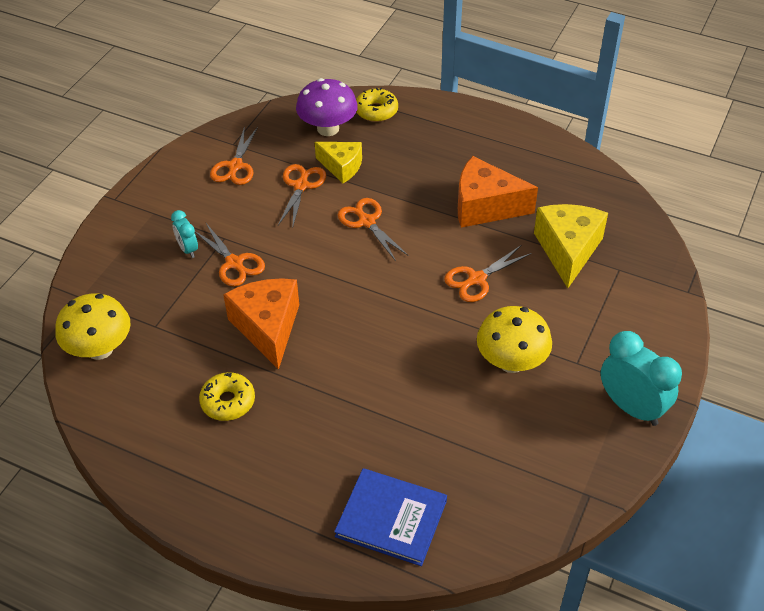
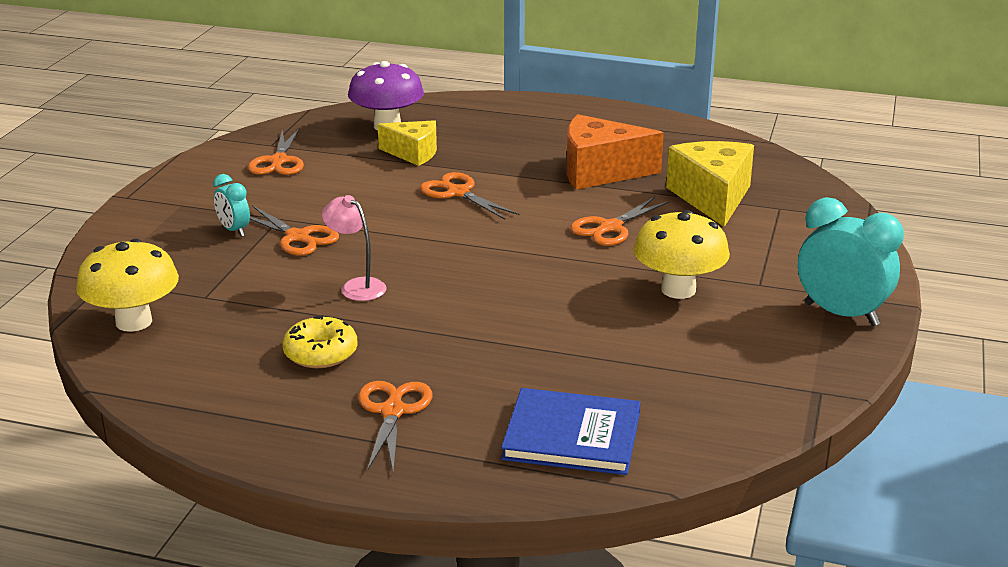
camera: 10 degrees left, 20 degrees down
orange cheese [223,278,299,370] -> pink lamp [322,195,387,301]
orange scissors [278,164,326,229] -> orange scissors moved to [358,381,432,473]
yellow donut [356,88,398,122] -> none

